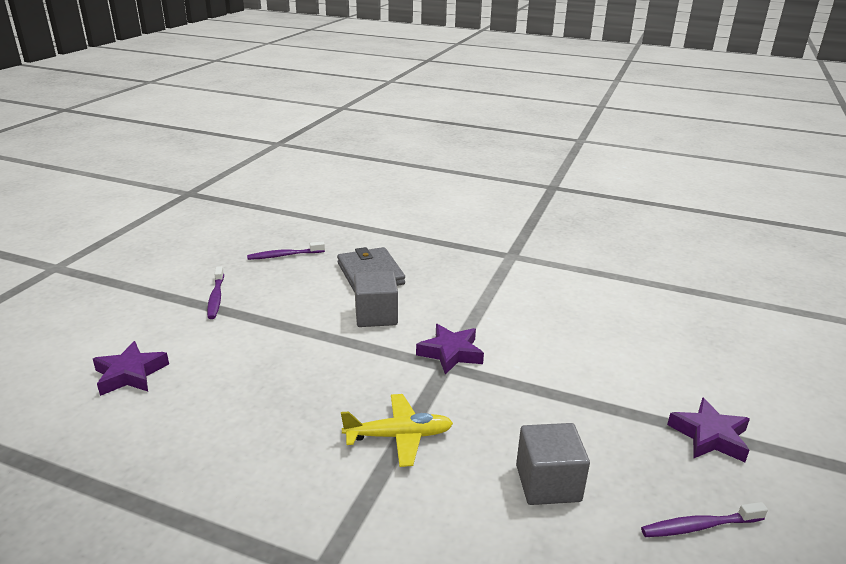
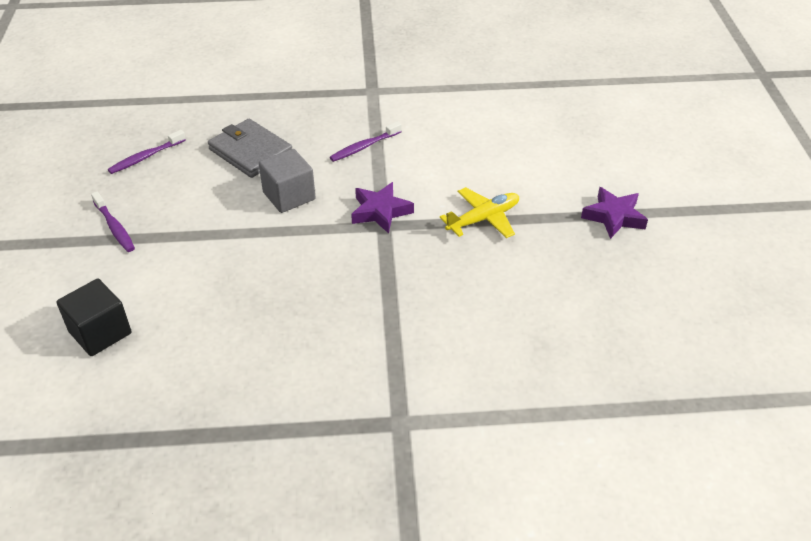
camera: 25 degrees left, 15 degrees up
purple star [93,341,169,396] -> black cube [56,279,132,356]
yellow plane [341,394,453,467] -> yellow plane moved to [440,187,519,238]
grey cube [516,423,590,505] -> none
purple toothbrush [641,502,768,537] -> purple toothbrush moved to [330,121,402,162]

